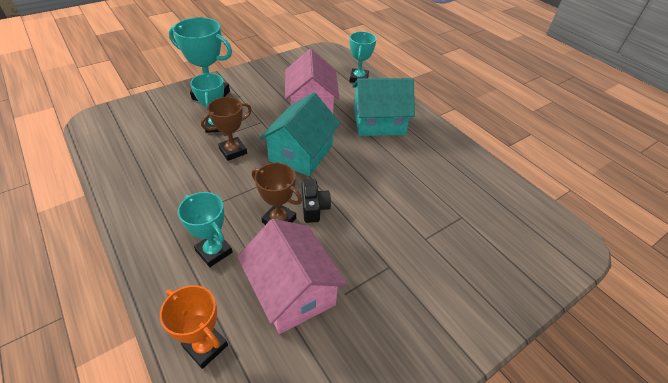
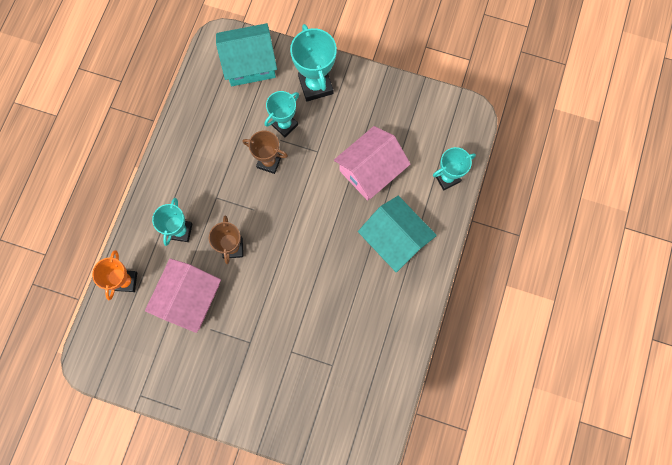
camera: 55 degrees right, 30 degrees up
turquoise house [259,92,340,176] -> turquoise house moved to [216,23,277,86]
black camera [301,179,331,223] -> none

